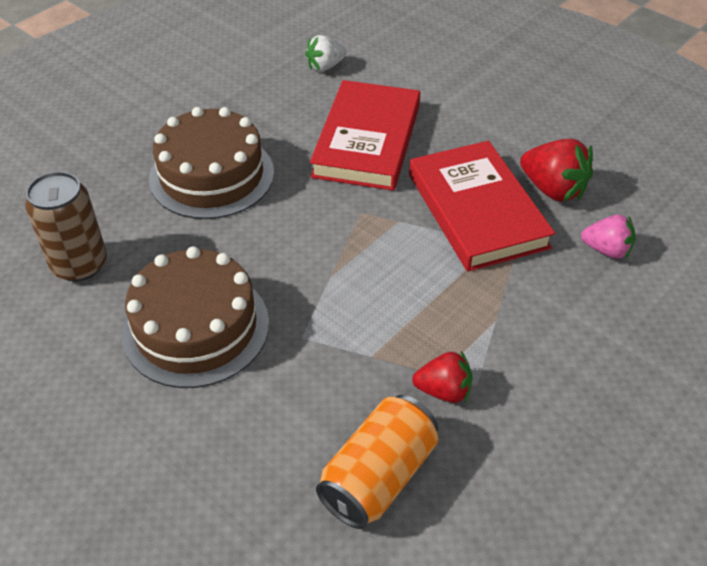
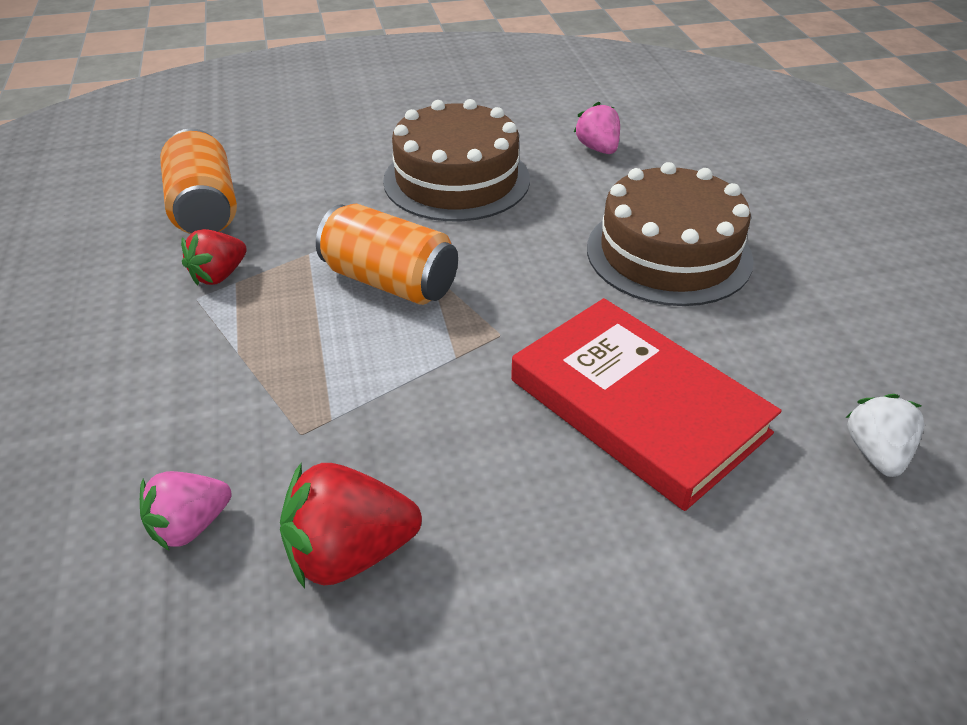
camera: 125 degrees right, 5 degrees down
brown can [25,171,107,282] -> pink strawberry [574,102,620,154]
red book [409,141,555,272] -> none
none -> orange can [316,204,458,305]

